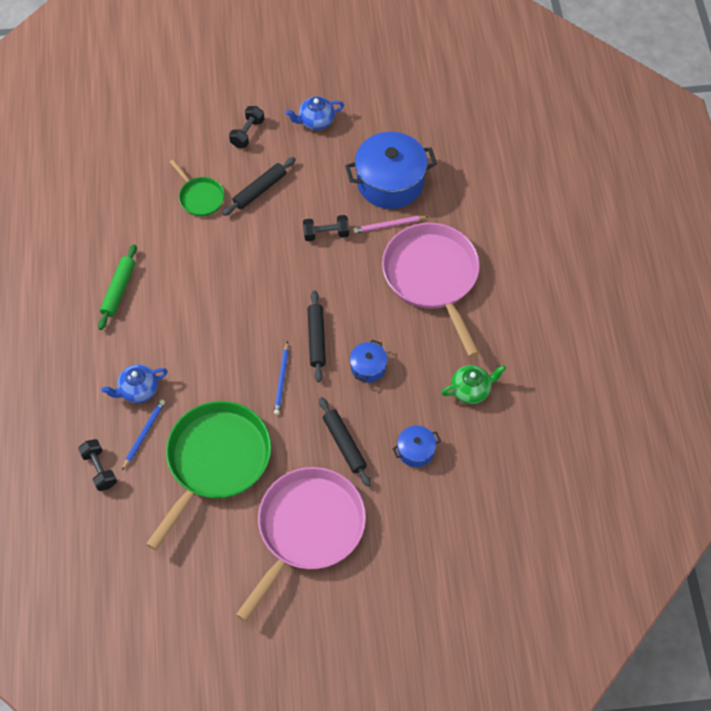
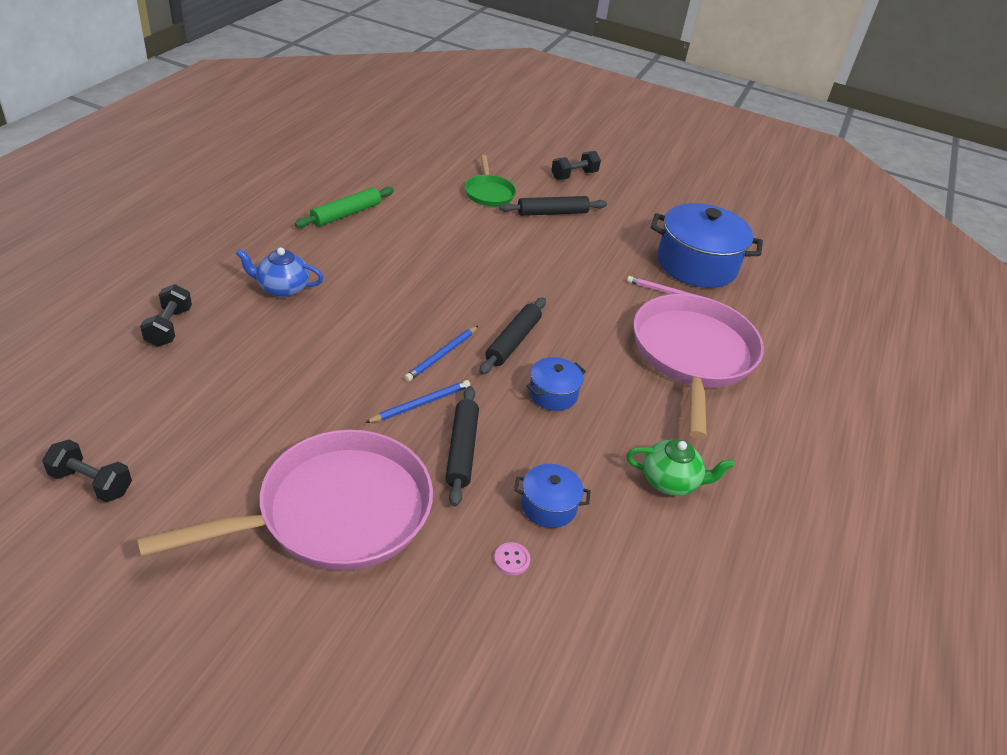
camera: 25 degrees right, 20 degrees down
blue pencil [122,399,165,470] -> blue pencil moved to [365,380,470,423]
green pan [146,401,271,550] -> none
blue teapot [286,96,344,130] -> none
black dumbbell [303,215,349,241] -> black dumbbell moved to [42,440,132,502]
none -> pink button [494,542,530,575]

